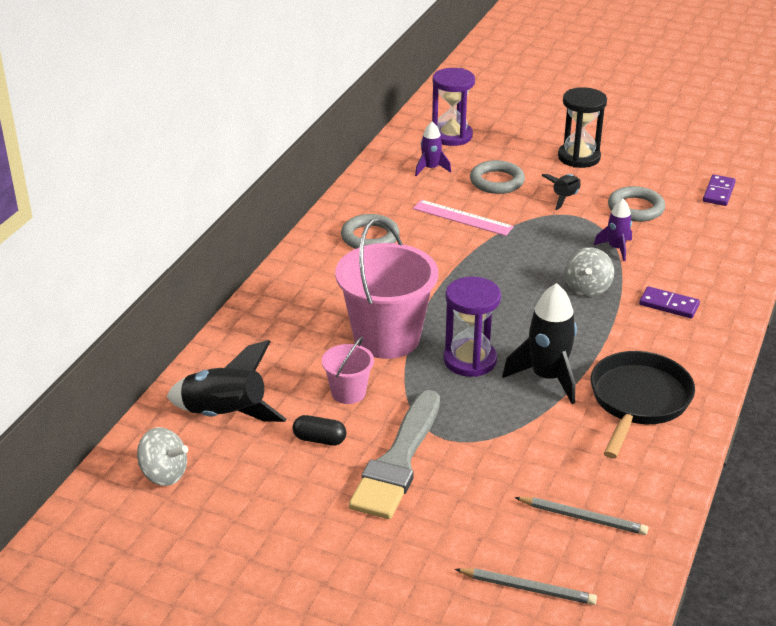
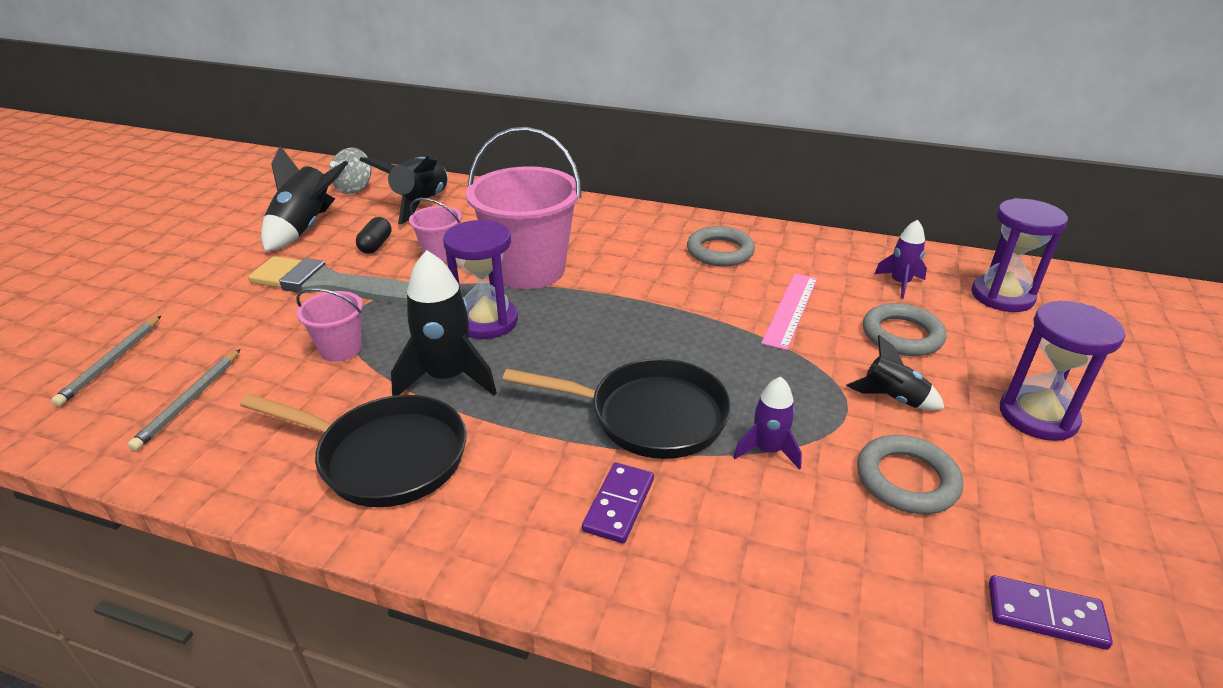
camera: 85 degrees right, 0 degrees up
black hourglass [558,87,607,168] -> purple hourglass [1000,301,1125,441]
grey spinning top [564,247,614,297] -> black pan [503,359,731,459]
none -> black rocket [261,146,348,252]
none -> pink bucket [296,288,363,362]

